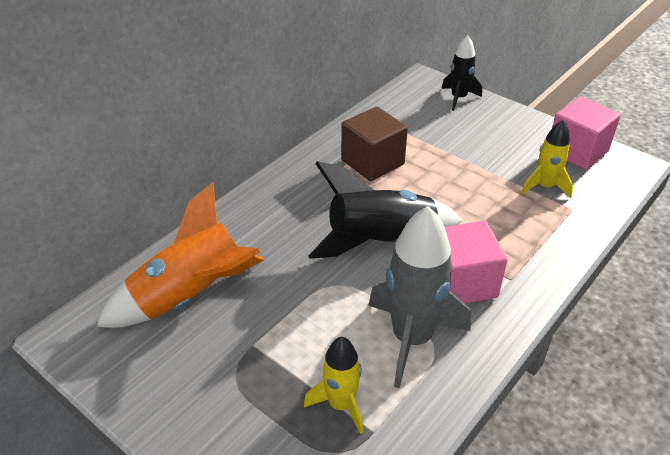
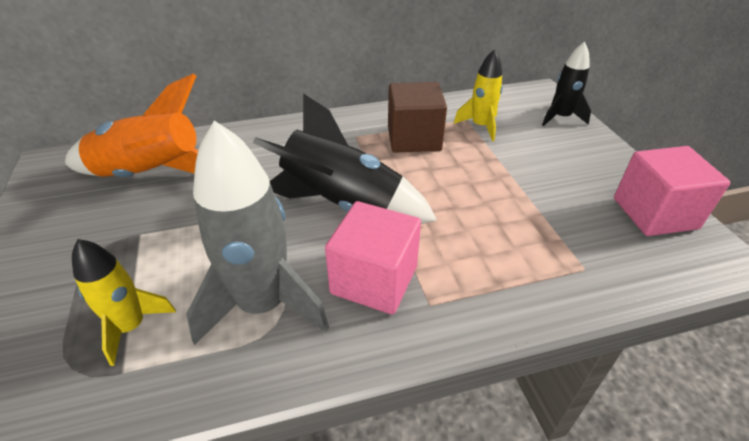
camera: 35 degrees right, 0 degrees up
yellow rocket [521,120,573,199] -> yellow rocket moved to [454,49,503,141]

